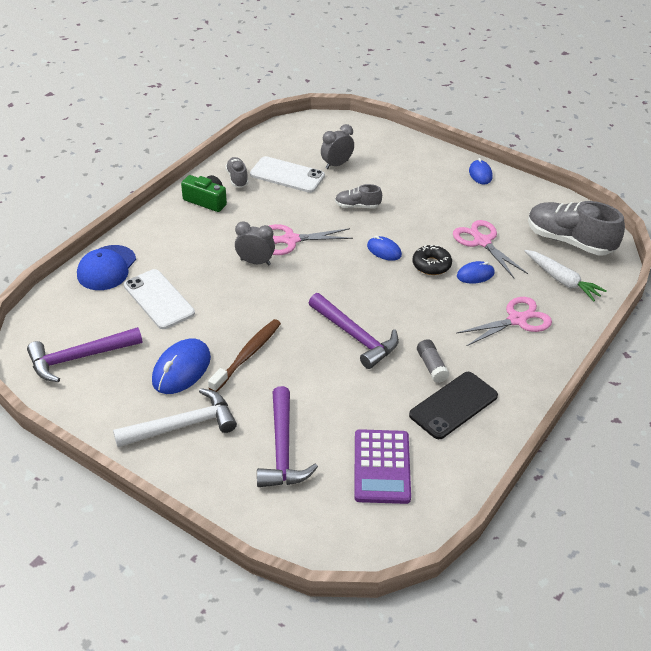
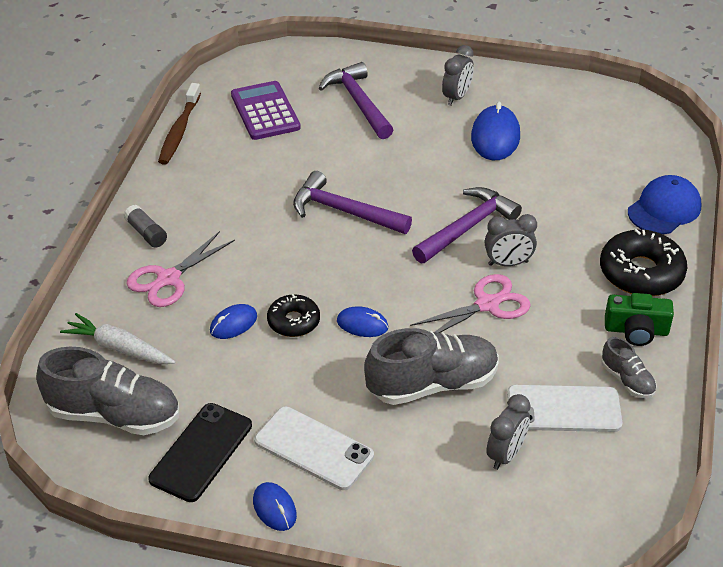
camera: 160 degrees right, 0 degrees up
purple hammer [27,327,142,382] -> purple hammer moved to [412,187,522,263]
blue cap [77,245,136,290] -> blue cap turned 45 degrees clockwise [628,175,701,234]
white hammer [113,388,237,447] -> grey clock [442,45,474,106]
white phone [124,269,195,329] -> white phone moved to [254,406,374,490]
brown toothbrush [208,319,281,392] -> brown toothbrush moved to [158,83,201,165]
grey shoe [335,184,382,208] -> grey shoe [364,328,499,405], size x1.99
black phone [409,372,498,439] -> black phone moved to [148,403,252,502]
grey glue stick [417,339,449,383] -> grey glue stick moved to [124,205,167,248]
pink scissors [453,220,528,278] -> none
none -> black donut [600,229,687,296]

